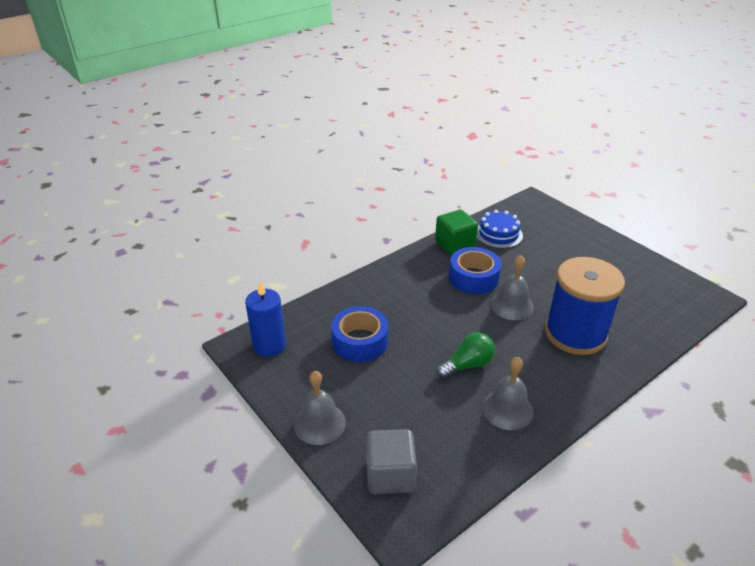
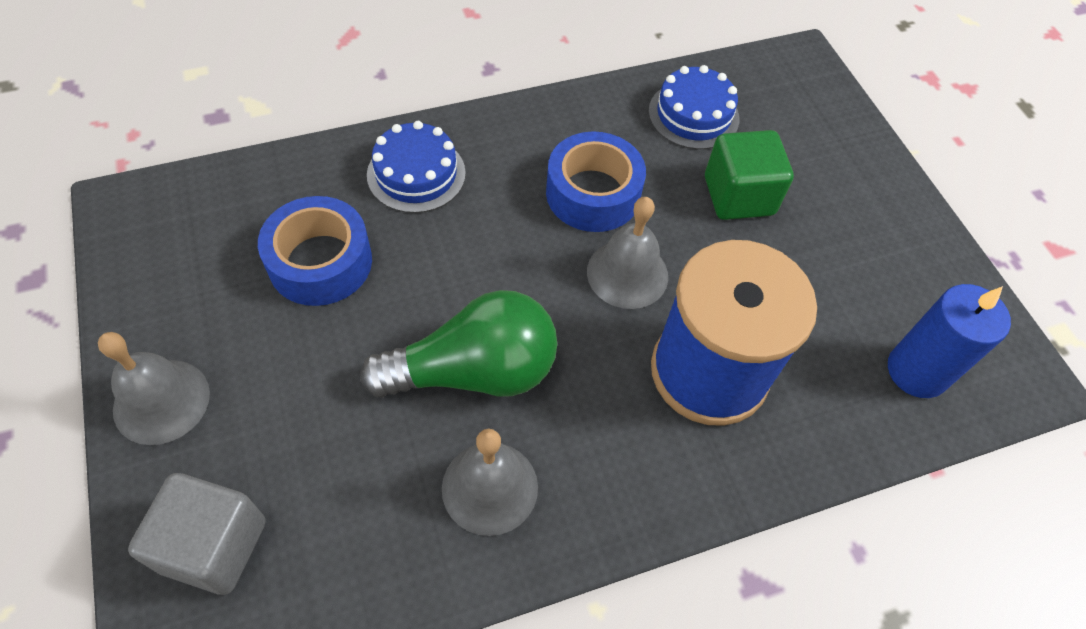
camera: 15 degrees right, 20 degrees up
blue candle [245,281,286,357] -> blue candle moved to [888,284,1011,398]
green cube [435,209,478,255] -> green cube moved to [705,130,794,220]
green light bulb [436,332,495,379] -> green light bulb [360,290,557,398], size x1.58
none -> blue cake [367,121,466,213]

